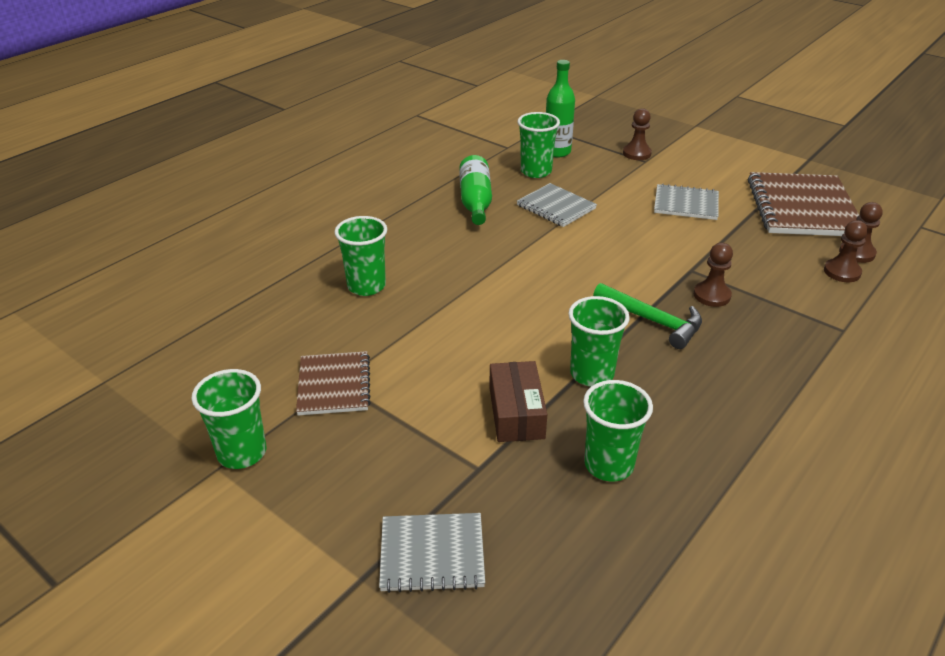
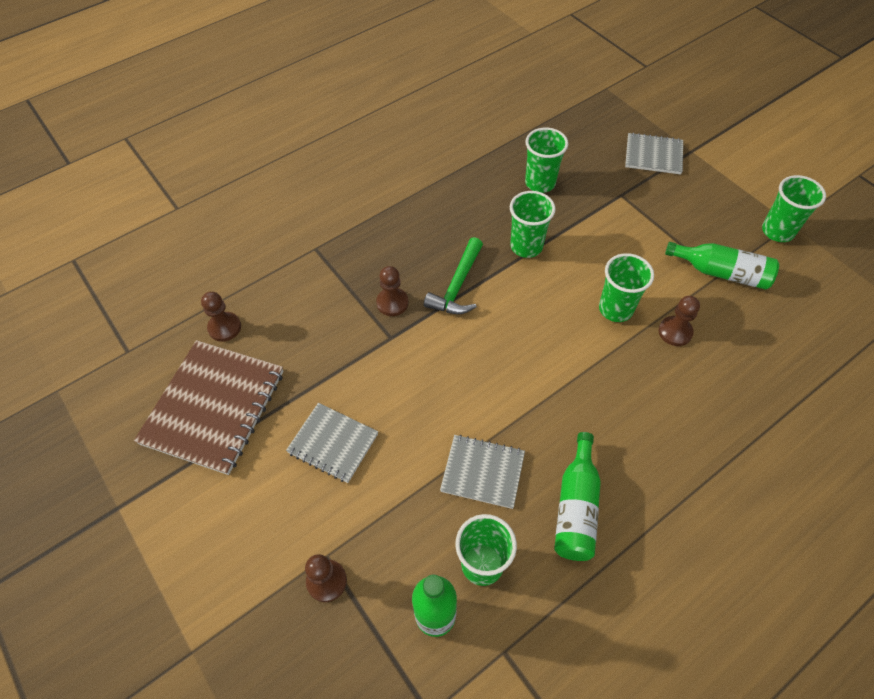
camera: 165 degrees left, 20 degrees up
brown notebook [296,351,371,415] -> green bottle [665,242,779,290]
green cup [335,216,387,296] -> green cup moved to [599,253,654,322]
brown box [489,361,547,442] -> none
grey notebook [517,183,597,227] -> grey notebook turned 45 degrees counterclockwise [440,435,525,509]
green hammer [593,283,702,349] -> green hammer turned 120 degrees counterclockwise [424,237,483,314]
brown pawn [824,220,868,282] -> brown pawn moved to [659,296,700,346]

